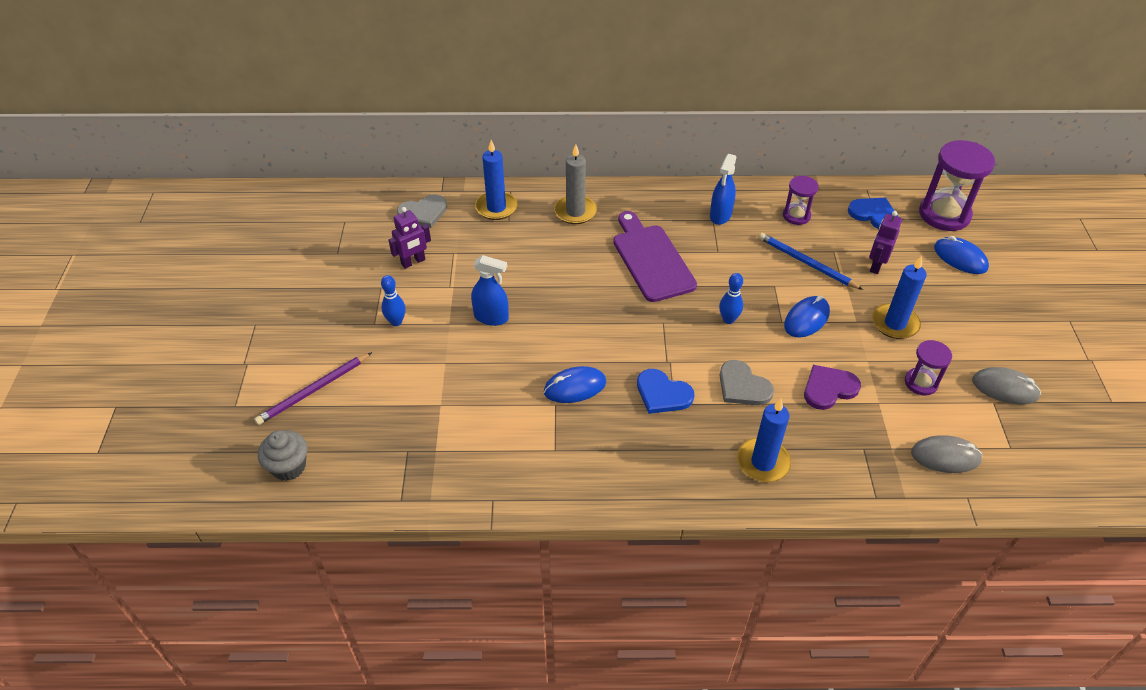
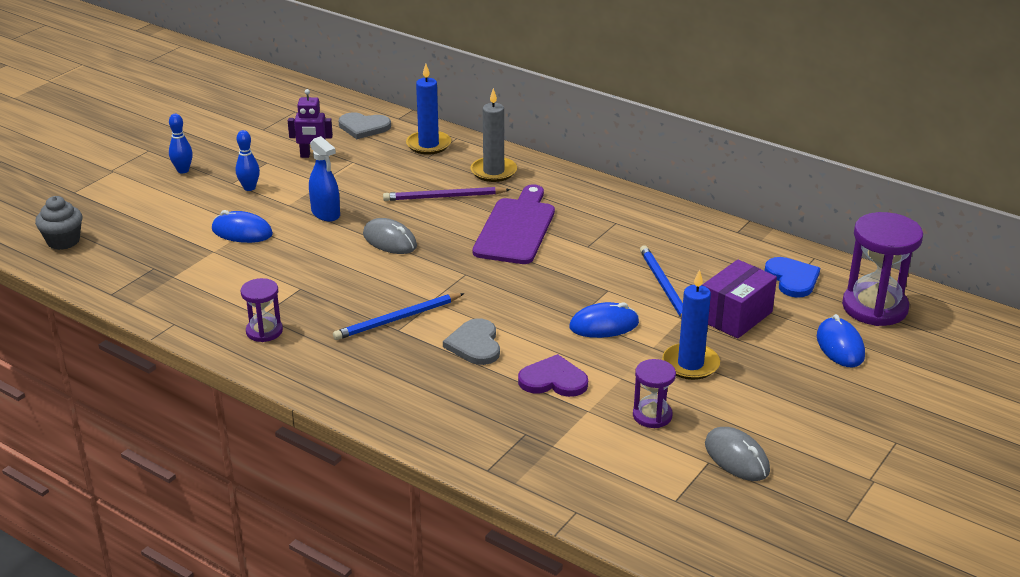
camera: 35 degrees right, 15 degrees down
purple pencil [254,352,372,425] -> purple pencil moved to [383,187,511,201]
blue mouse [544,366,606,403] -> blue mouse moved to [212,210,273,243]
blue heart [637,369,694,414] -> blue pencil [333,293,465,340]
blue spray bottle [710,154,736,225] -> none
blue bowling pin [719,273,743,324] -> blue bowling pin moved to [169,114,193,173]
blue candle [737,398,791,482] -> none
purple hourglass [783,176,819,225] -> purple hourglass moved to [241,278,283,342]
purple robot [869,211,902,274] -> purple box [703,259,777,339]
grey mouse [911,435,983,473] -> grey mouse moved to [363,218,417,254]

